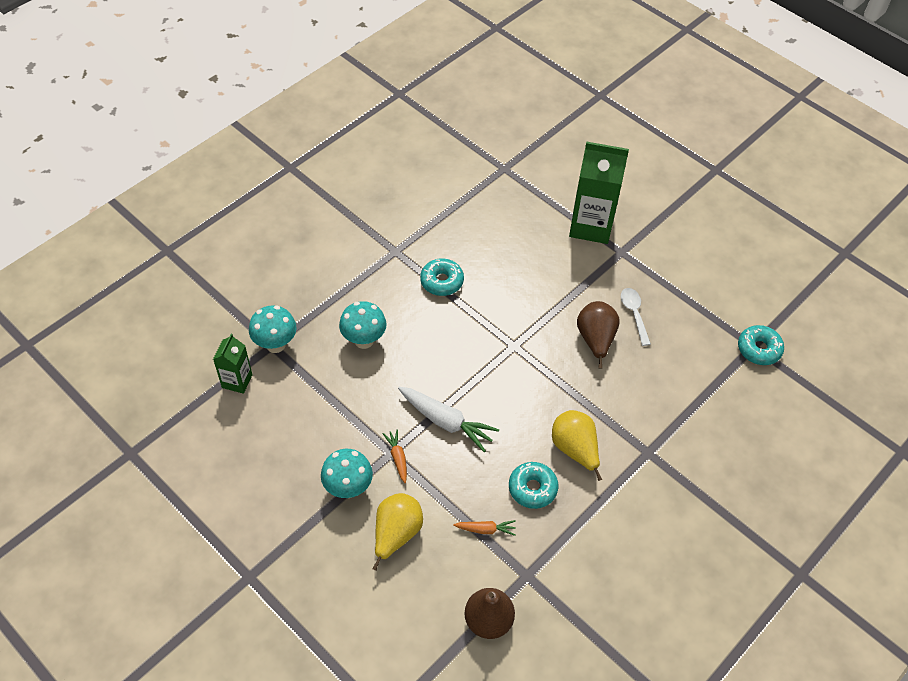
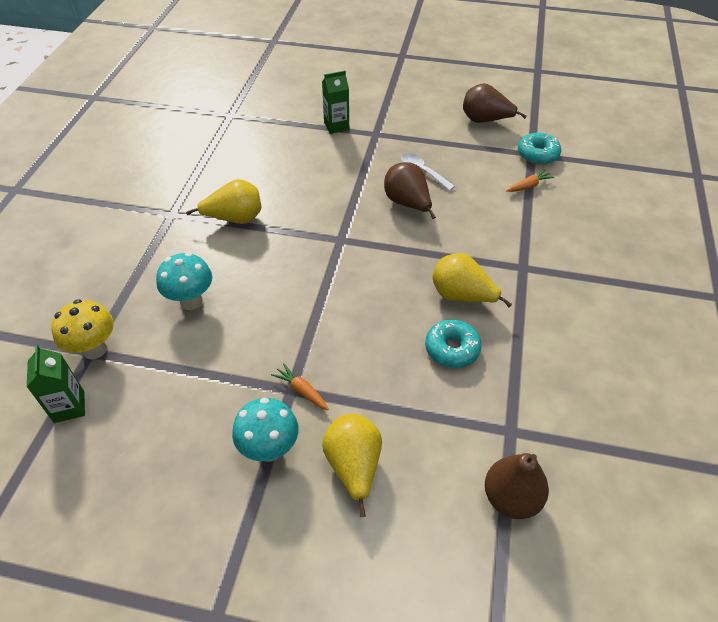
camera: 30 degrees left, 5 degrees down
turquoise mushroom [249,305,297,353] -> yellow mushroom [51,299,114,359]
white carrot [398,387,499,452] -> none
turquoise donut [420,258,464,296] -> yellow pear [186,179,261,224]
orange carrot [453,520,516,536] -> orange carrot moved to [506,170,554,192]
green carton [569,141,629,244] -> green carton [322,71,349,134], size x0.54
none -> brown pear [463,83,527,123]

